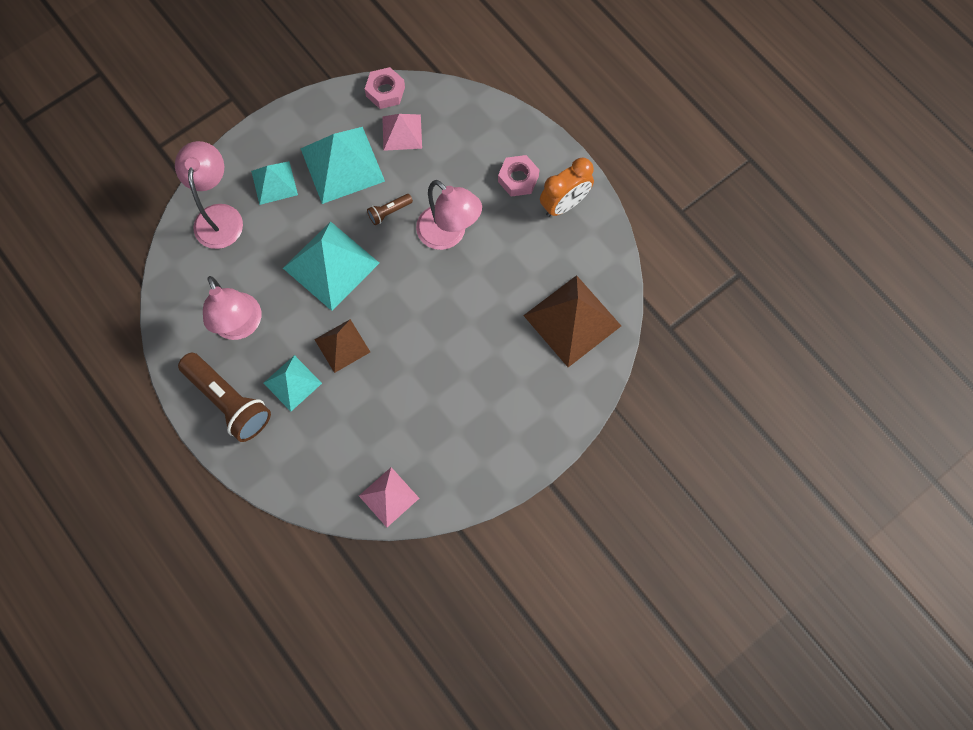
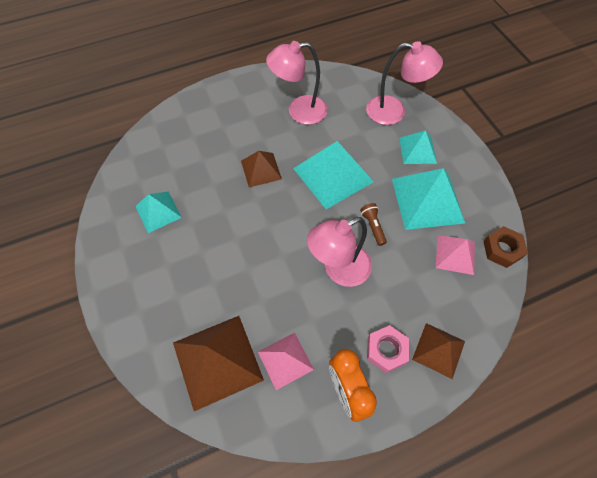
camera: 105 degrees right, 10 degrees down
brown flashlight [178,353,271,442] -> none
turquoise pyramid [264,355,322,411] -> turquoise pyramid moved to [135,192,182,233]
pink pyramid [359,467,419,527] -> pink pyramid moved to [258,333,314,390]
pink nut [365,67,405,109] -> brown nut [483,226,528,268]
none -> brown pyramid [412,323,465,379]

